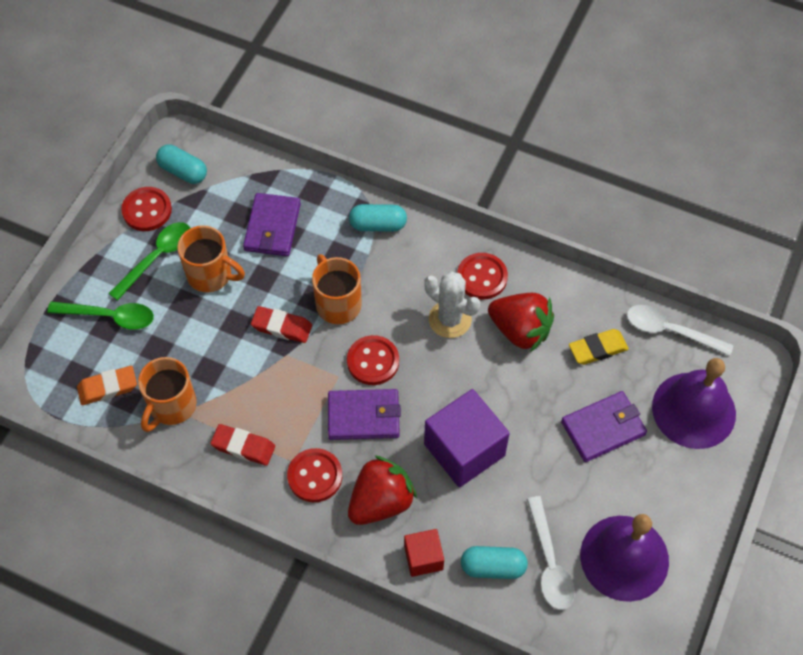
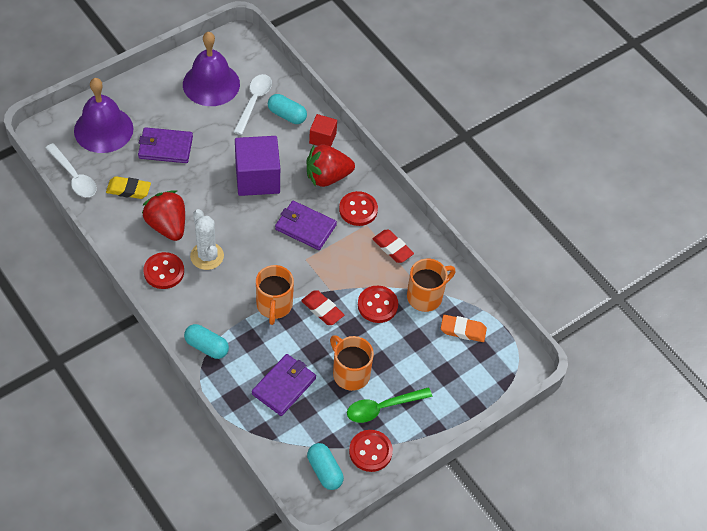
camera: 155 degrees left, 5 degrees down
green spoon [47,301,154,330] -> none
red button [347,335,399,385] -> red button moved to [358,286,398,323]

